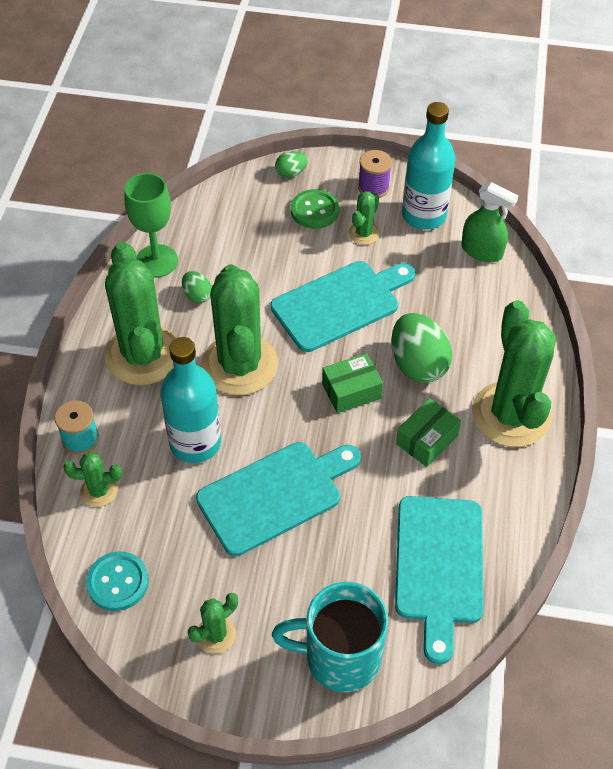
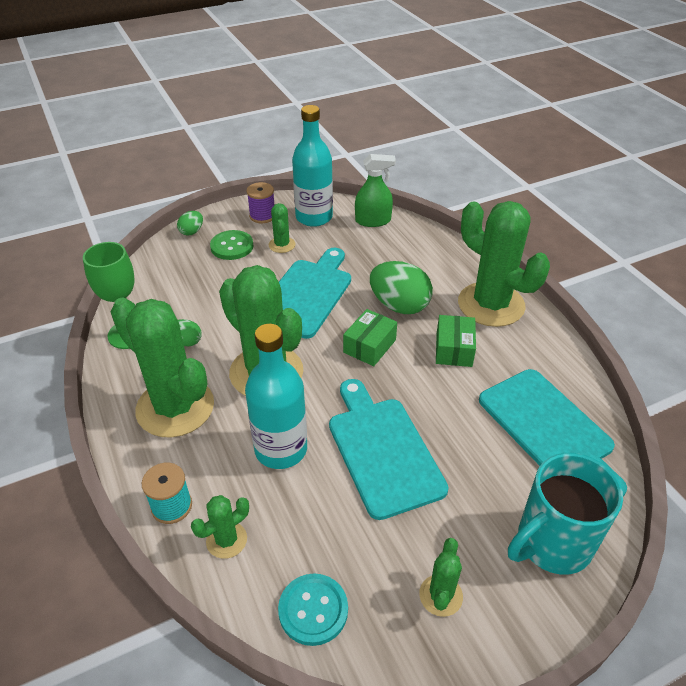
camera: 35 degrees left, 10 degrees down
turquoise cutting board [196,442,361,556] -> turquoise cutting board turned 45 degrees counterclockwise [329,379,449,520]

